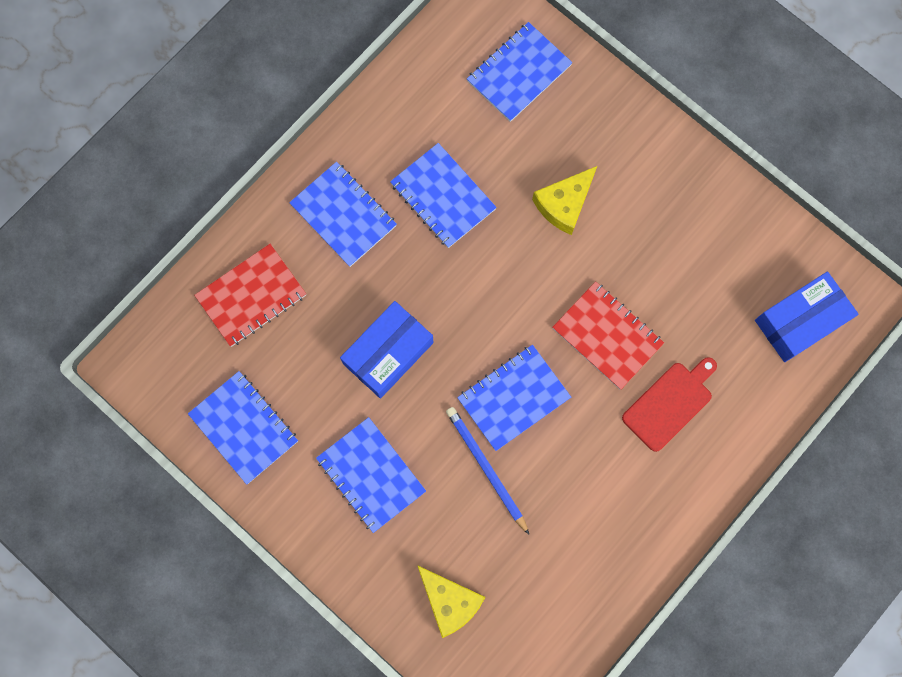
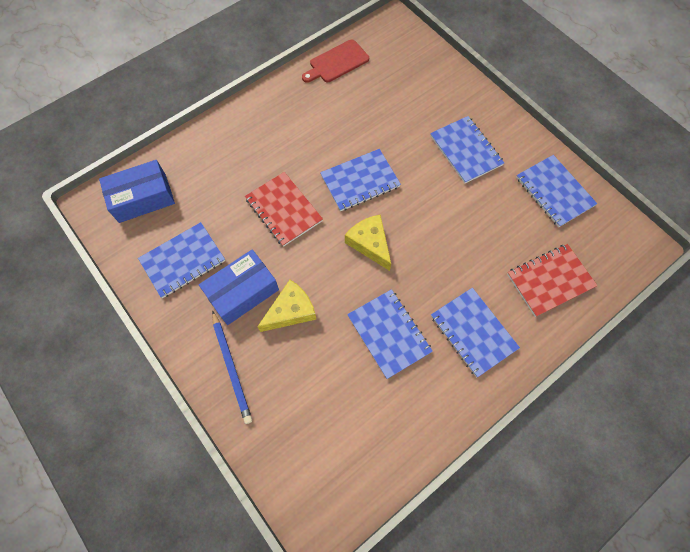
camera: 170 degrees left, 10 degrees down
blue box [340,301,434,398] -> blue box moved to [199,249,279,325]
yellow cheese [417,565,485,638] -> yellow cheese moved to [345,214,391,271]
blue pencil [446,407,529,535] -> blue pencil moved to [212,311,252,424]
blue notebook [467,22,572,122] -> blue notebook moved to [138,222,225,298]
red cutting board [622,357,717,452] -> red cutting board moved to [302,39,369,83]

